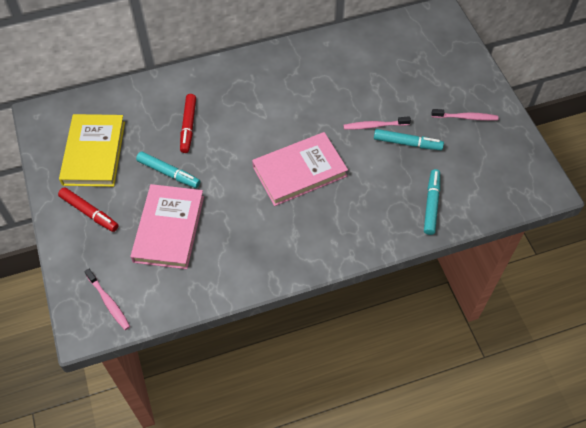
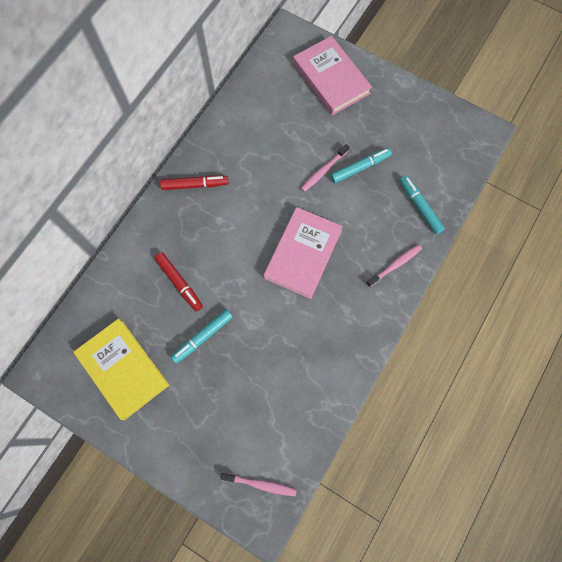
camera: 40 degrees left, 15 degrees up
red marker [58,187,119,232] -> red marker moved to [160,176,228,190]
pink book [130,184,204,269] -> pink book moved to [293,36,372,115]
turquoise marker [136,151,200,188] -> turquoise marker turned 150 degrees clockwise [171,309,233,363]
pink toothbrush [432,109,498,121] -> pink toothbrush moved to [366,244,422,287]

